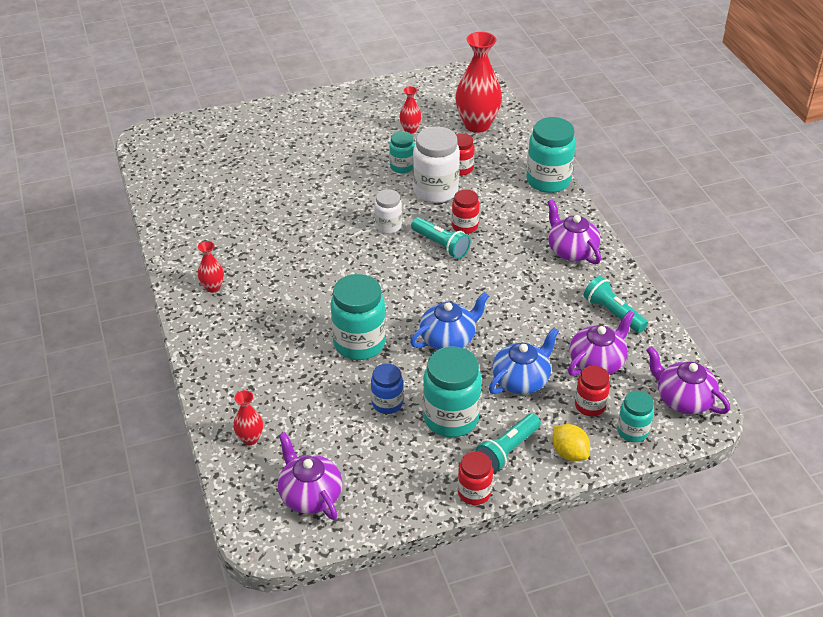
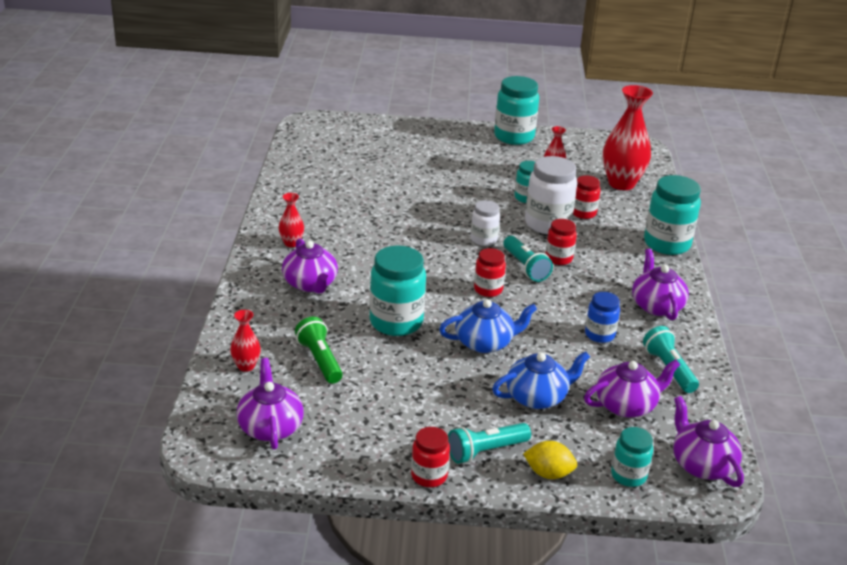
camera: 20 degrees right, 10 degrees down
blue jar [371,363,403,414] -> blue jar moved to [585,292,620,343]
turquoise jar [423,346,482,437] -> turquoise jar moved to [494,76,539,145]
yellow lemon [552,424,590,461] -> yellow lemon turned 60 degrees counterclockwise [523,441,577,479]
red jar [575,366,610,416] -> red jar moved to [474,248,506,297]
none -> purple teapot [282,238,338,294]
none -> green flashlight [295,317,343,384]

